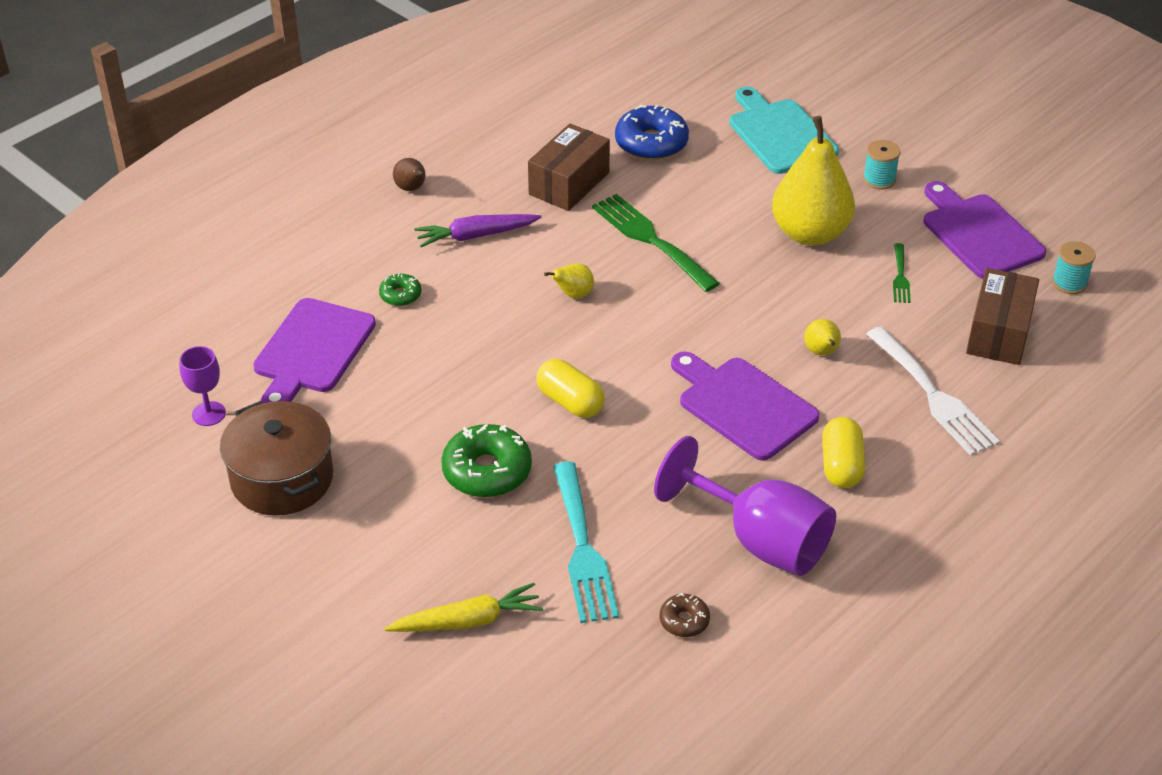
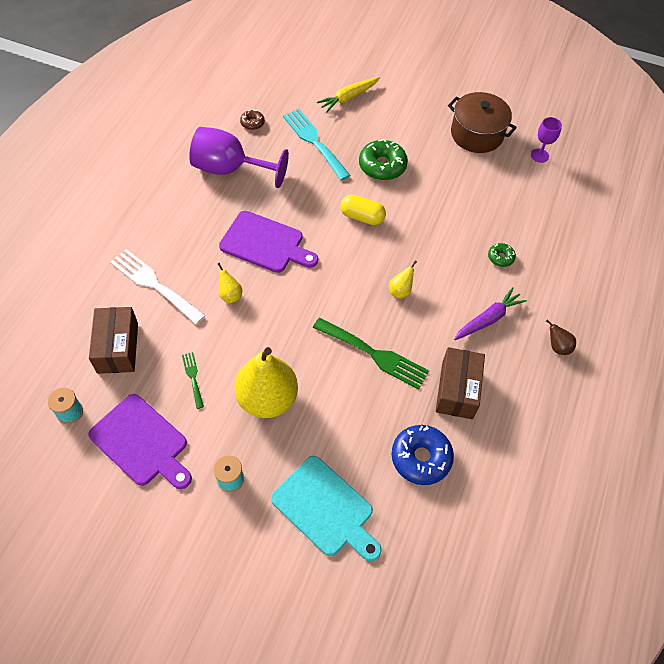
camera: 155 degrees right, 15 degrees up
purple cutting board [253,298,376,403] -> none
yellow capsule [822,417,865,488] -> none

